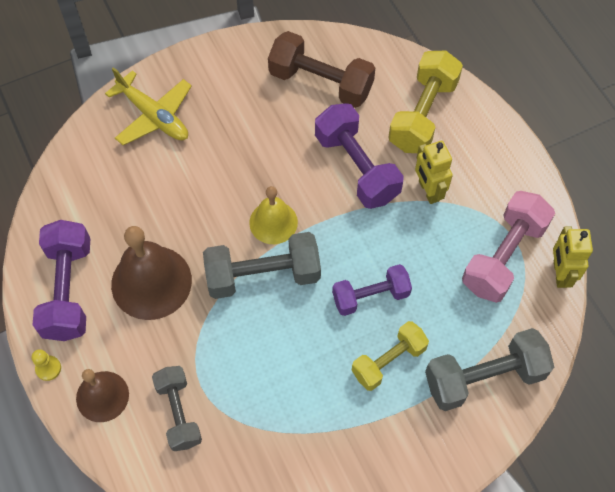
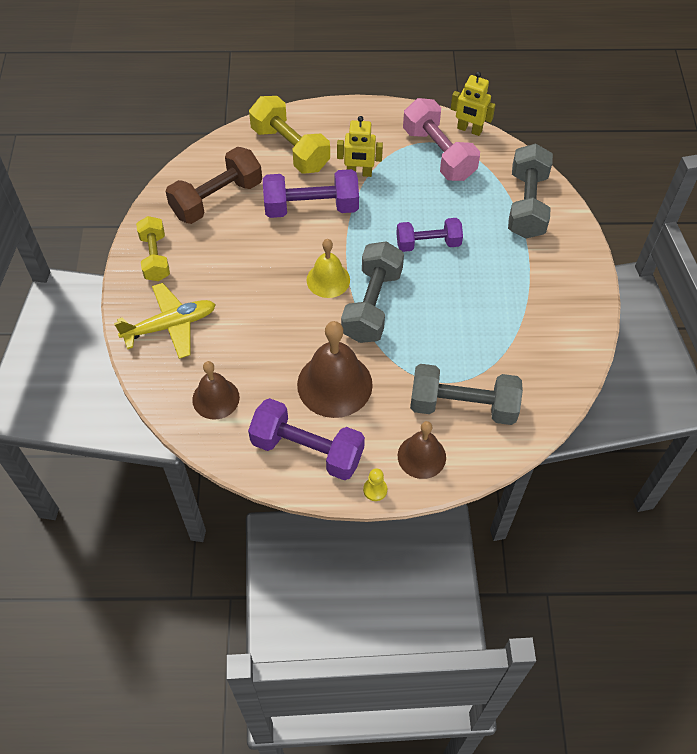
camera: 65 degrees left, 5 degrees down
grey dumbbell [152,366,202,451] -> grey dumbbell [410,364,523,425], size x1.51
purple dumbbell [332,264,412,316] -> purple dumbbell turned 75 degrees clockwise [396,218,463,252]
yellow dumbbell [352,321,429,391] -> yellow dumbbell moved to [136,216,170,281]
none -> brown bell [192,361,240,420]

